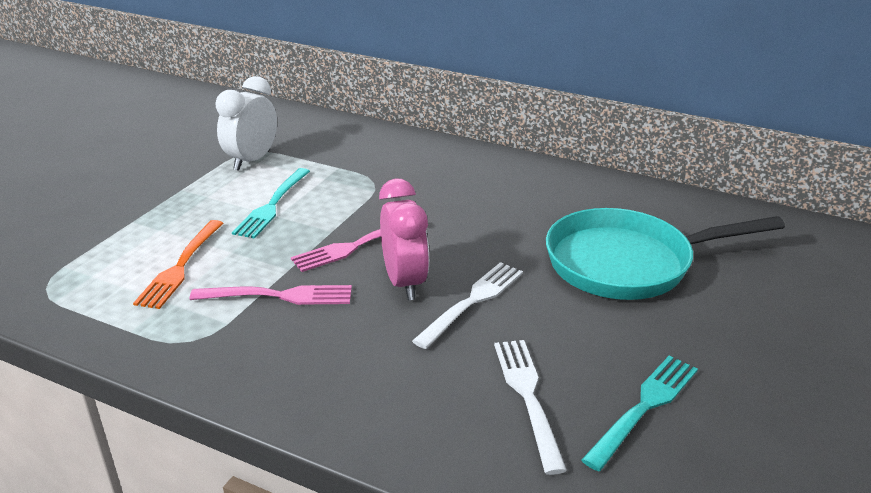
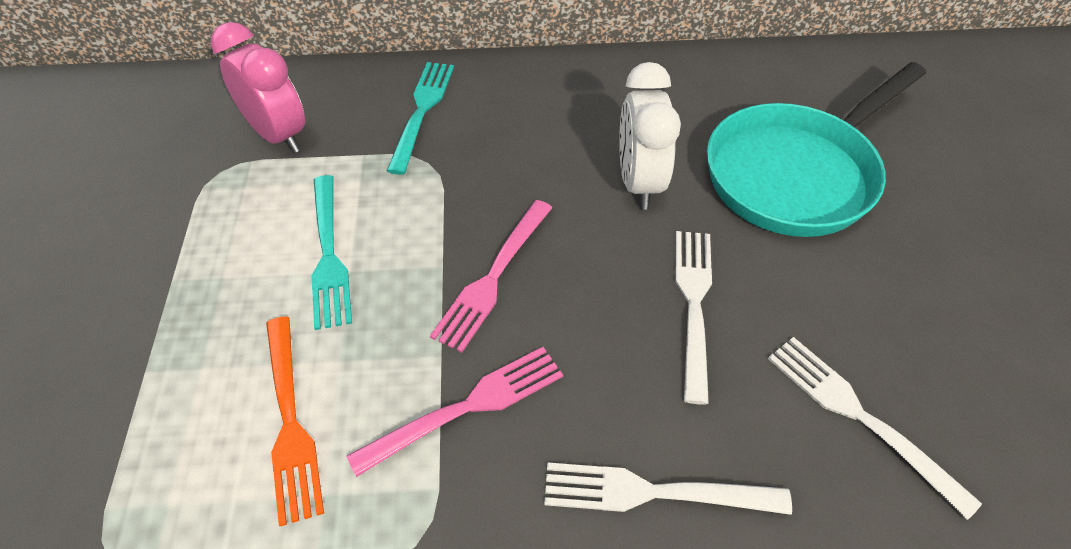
camera: 30 degrees left, 20 degrees up
white clock [216,76,277,171] -> white clock moved to [619,62,681,210]
pink clock [379,178,429,300] -> pink clock moved to [211,22,305,153]
turquoise fork [581,356,698,471] -> turquoise fork moved to [387,62,454,175]
none -> white fork [544,462,792,515]

